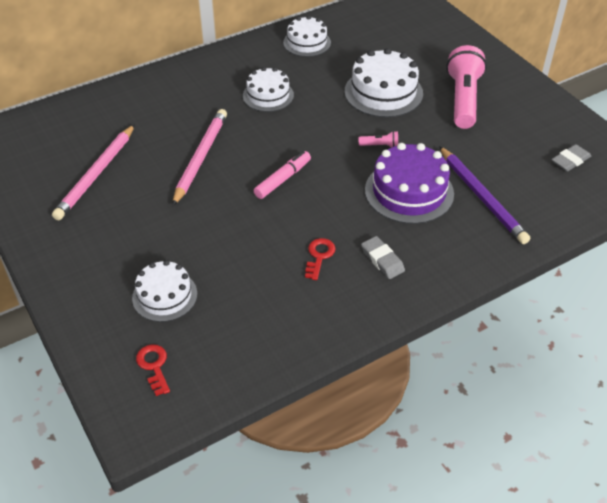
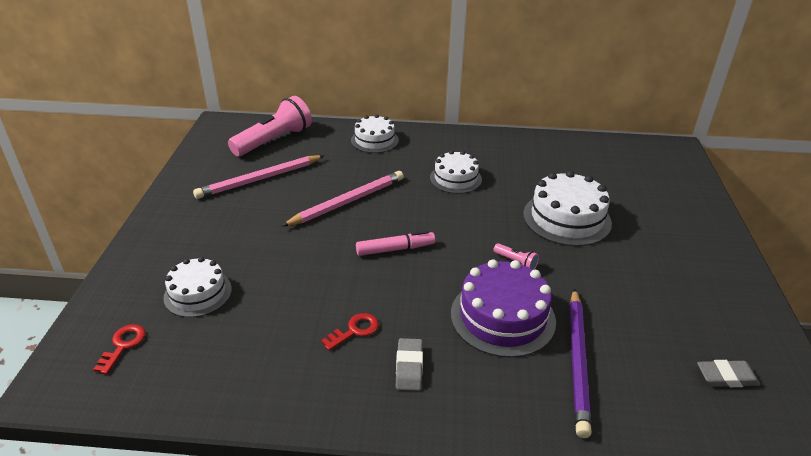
camera: 35 degrees right, 10 degrees down
white cake [283,16,331,57] -> white cake moved to [351,114,399,153]
pink flashlight [446,45,487,129] -> pink flashlight moved to [228,96,312,156]

